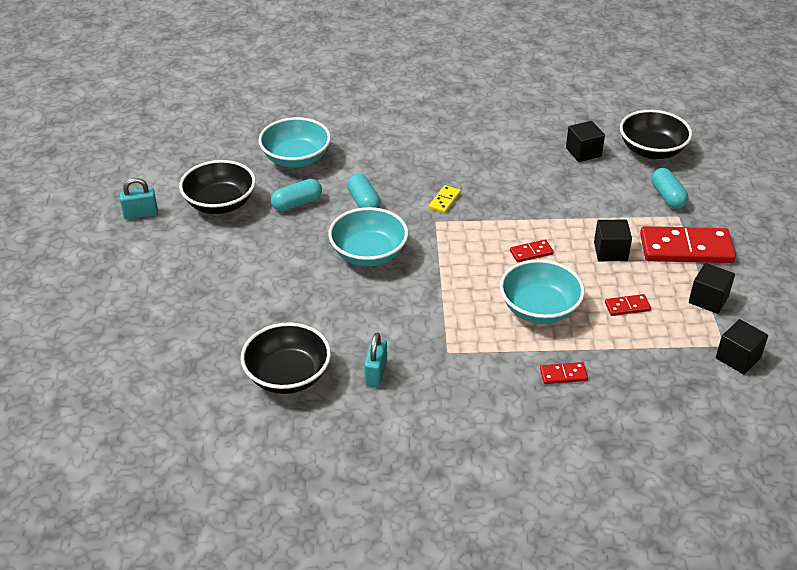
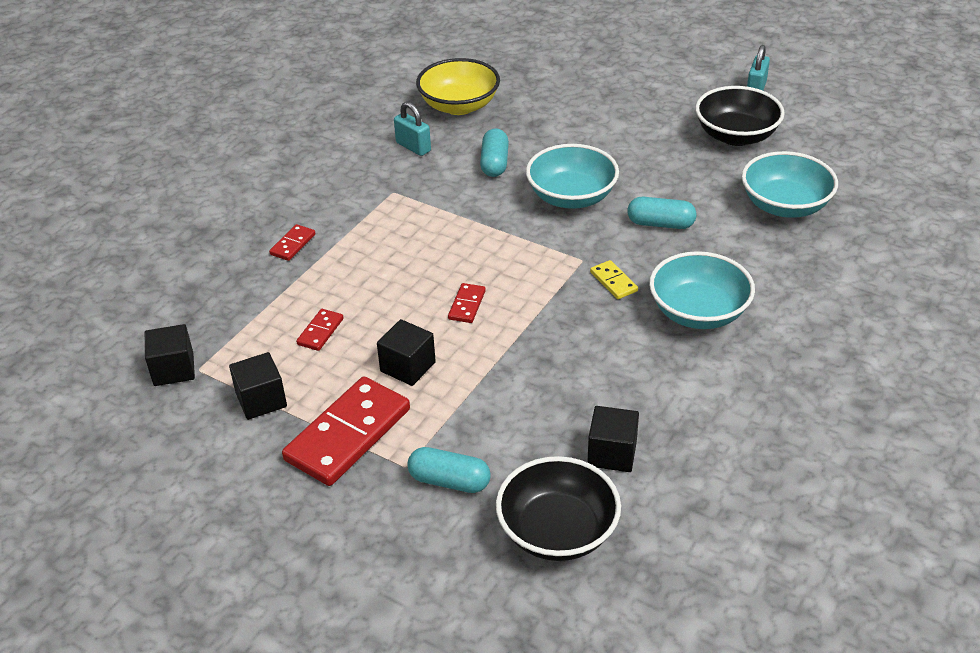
camera: 125 degrees right, 0 degrees up
black bowl [241,322,331,394] -> yellow bowl [416,58,500,115]
turquoise capsule [271,179,322,211] -> turquoise capsule moved to [480,128,509,177]
turquoise bowl [500,259,585,324] -> turquoise bowl moved to [649,251,755,329]

